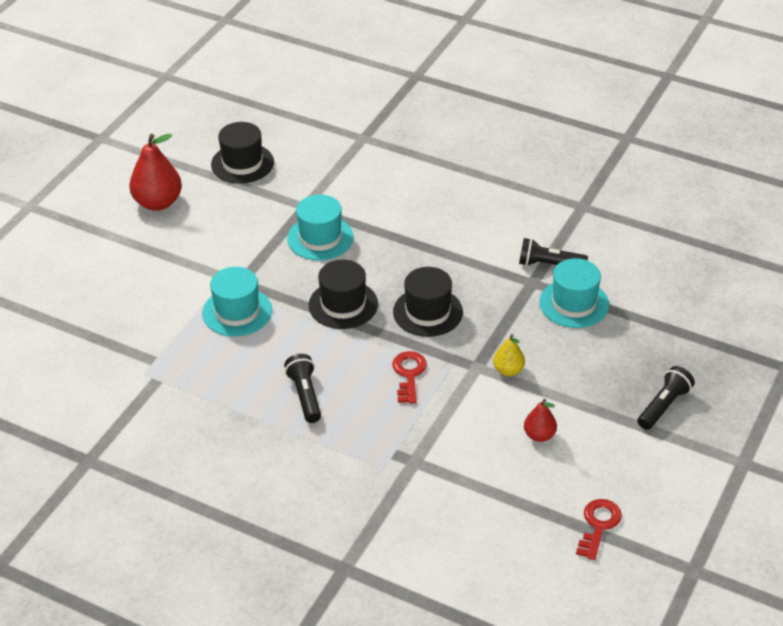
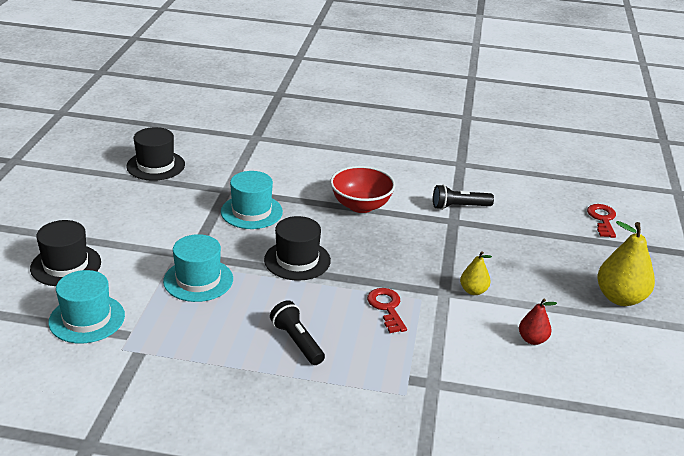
camera: 20 degrees left, 10 degrees down
red pear [129,134,182,211] -> none
black hat [393,267,463,337] -> black hat moved to [30,220,101,286]
turquoise hat [539,258,609,328] -> turquoise hat moved to [48,270,125,343]
red key [576,499,622,560] -> red key moved to [587,204,616,238]
black flashlight [638,366,695,430] -> yellow pear [597,221,655,306]
none -> red bowl [330,166,396,213]

